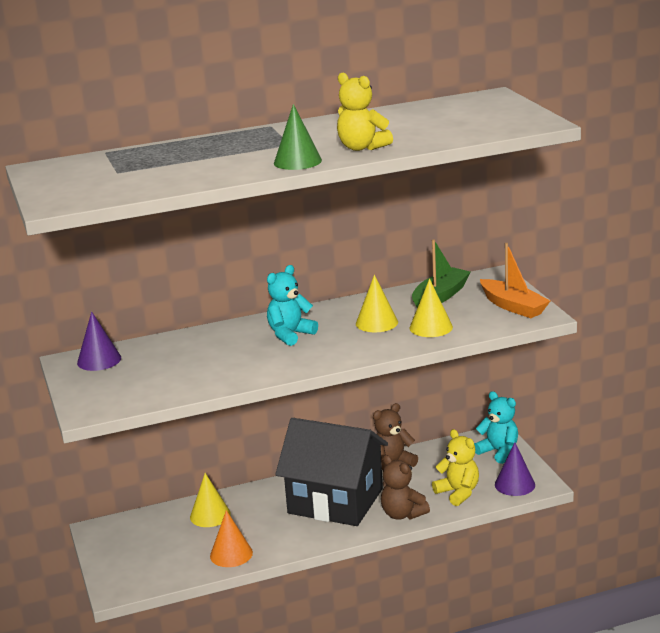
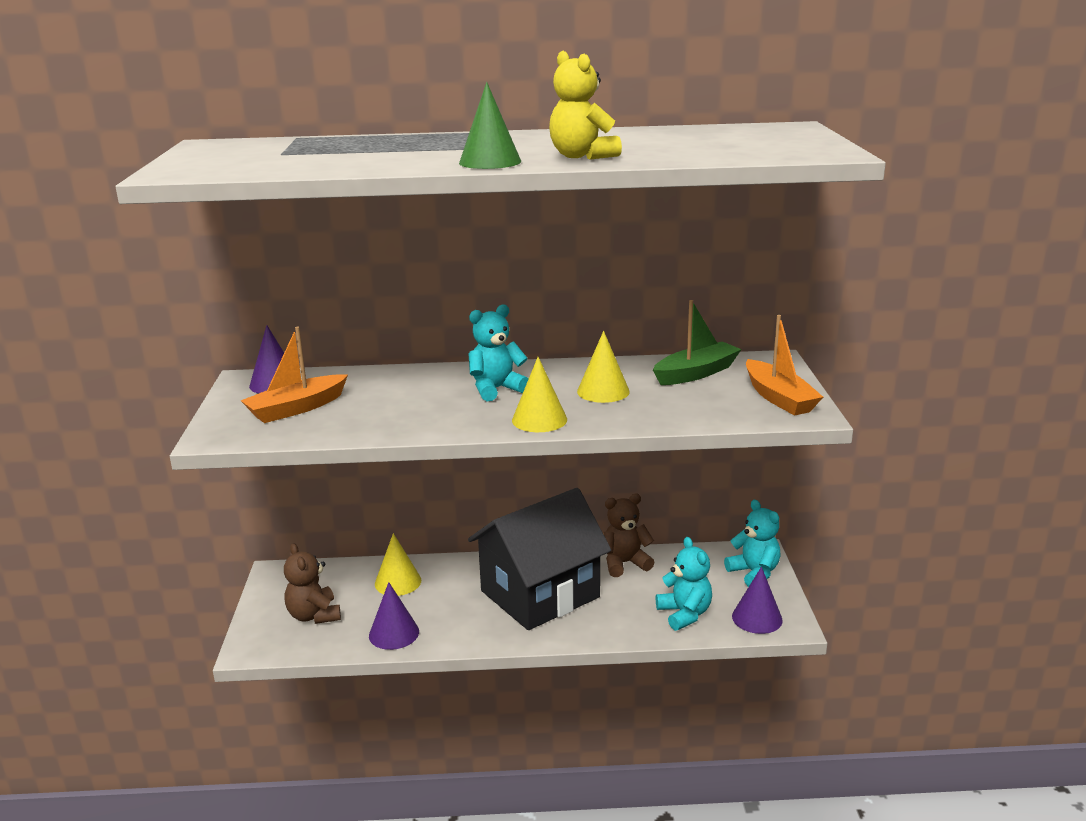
camera: 15 degrees right, 0 degrees up
orange cone [210,510,253,567] -> purple cone [369,582,419,650]
black house [275,418,388,526] -> black house turned 75 degrees counterclockwise [468,488,611,630]
brown teddy bear [381,455,430,520] -> brown teddy bear moved to [284,543,341,624]
yellow cone [409,279,453,337] -> yellow cone moved to [512,357,567,432]
yellow teddy bear [432,429,479,506] -> turquoise teddy bear [656,537,712,631]
none -> orange boat [240,327,348,423]

